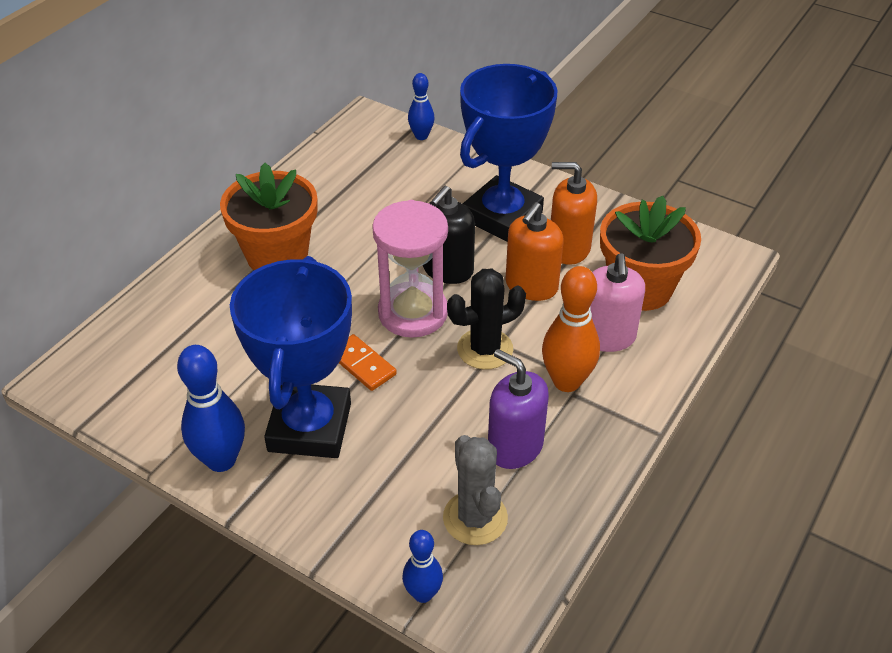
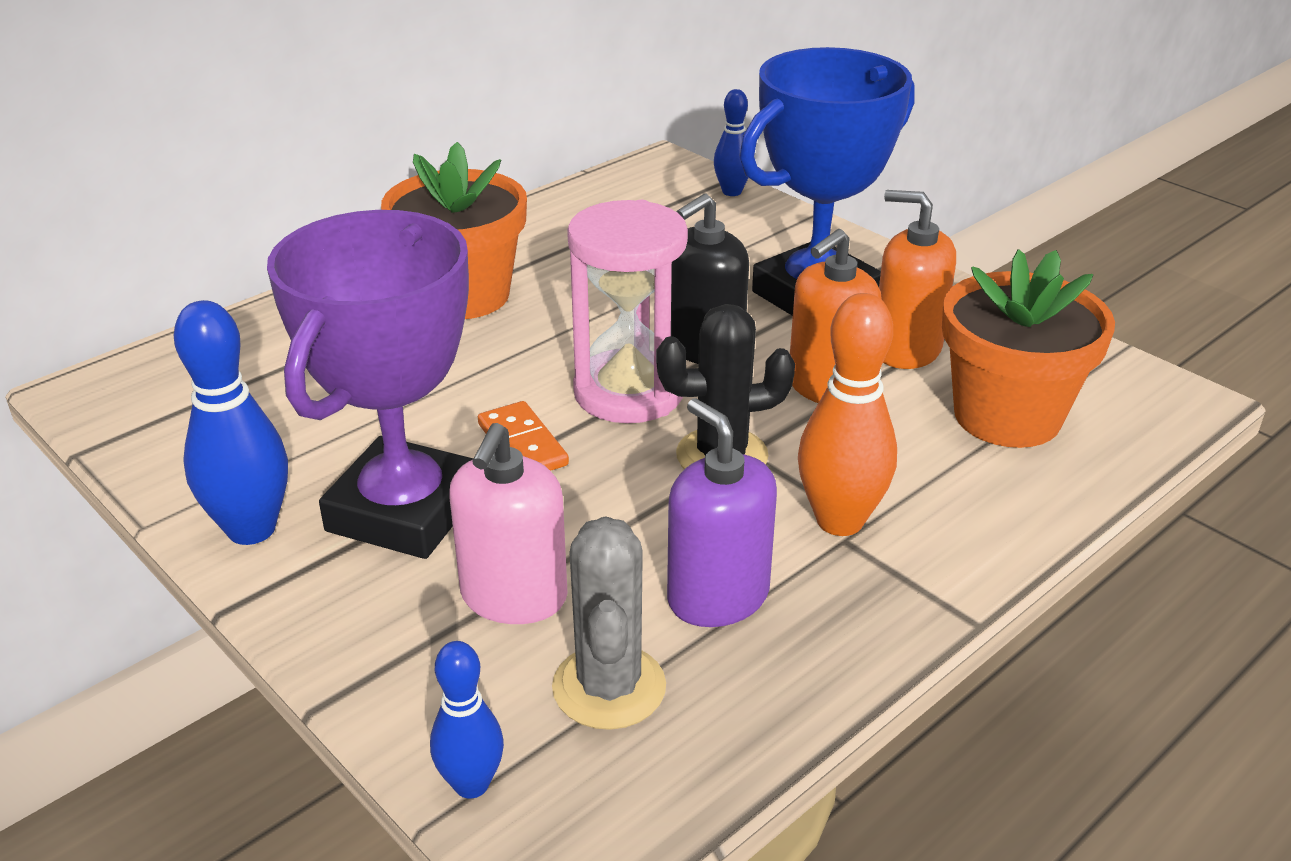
camera: 15 degrees right, 10 degrees down
blue trophy [230,256,352,458] -> purple trophy [267,210,473,559]
pink soap dispenser [590,253,645,352] -> pink soap dispenser moved to [449,423,568,624]

